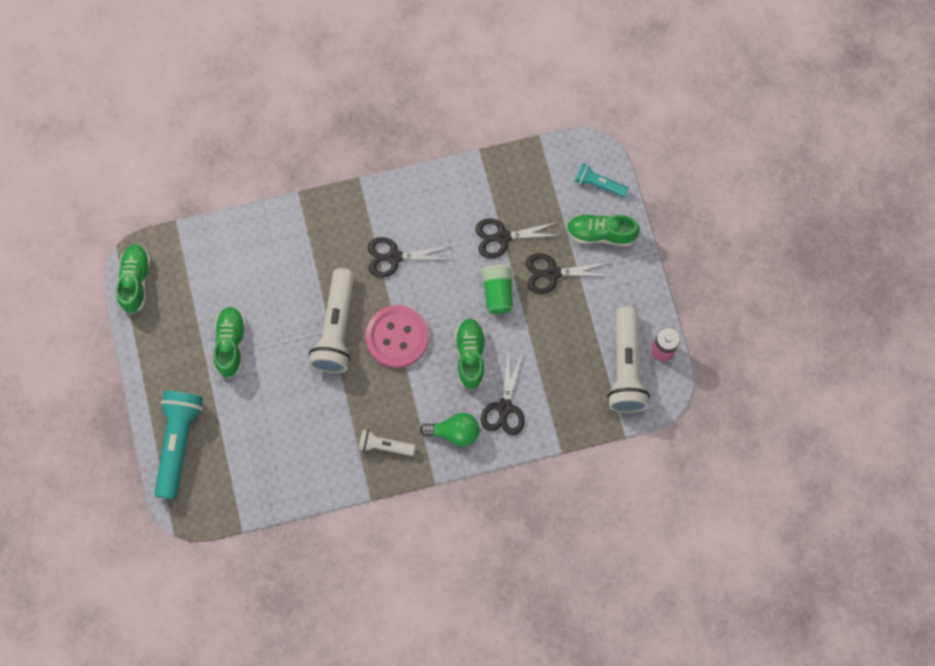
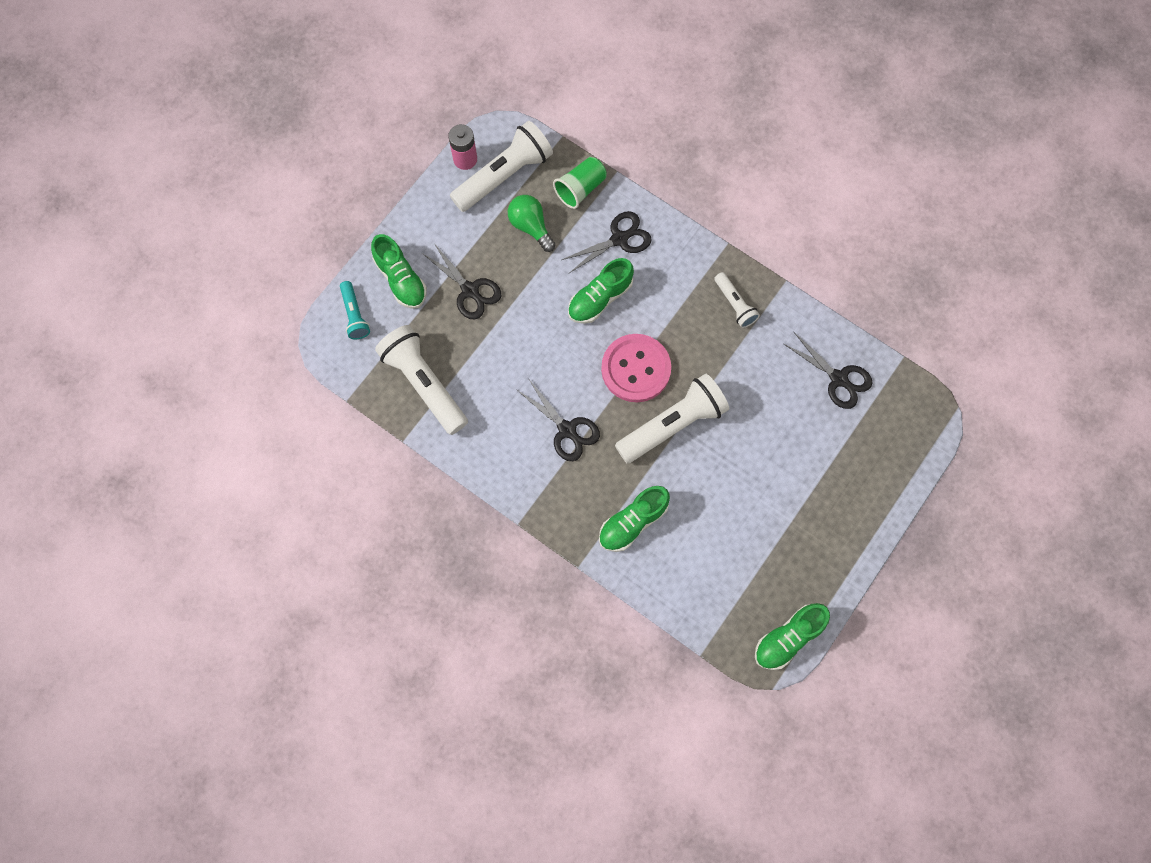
camera: 130 degrees left, 0 degrees up
turquoise flashlight [154,391,203,499] -> none
green shoe [213,307,246,378] -> green shoe moved to [599,486,670,552]
green light bulb [420,413,480,447] -> green light bulb moved to [508,195,555,252]
black scissors [475,218,561,259] -> black scissors moved to [784,332,873,409]
green cup [480,265,513,314] -> green cup moved to [553,157,607,209]
none -> white flashlight [375,325,468,435]

